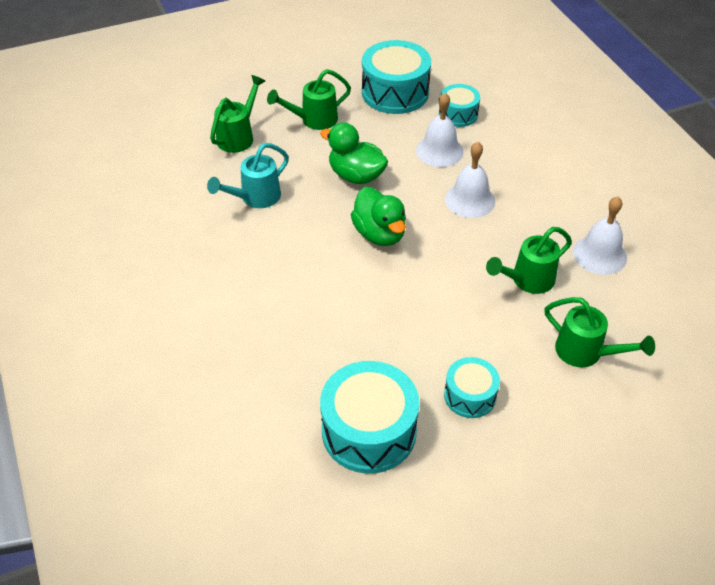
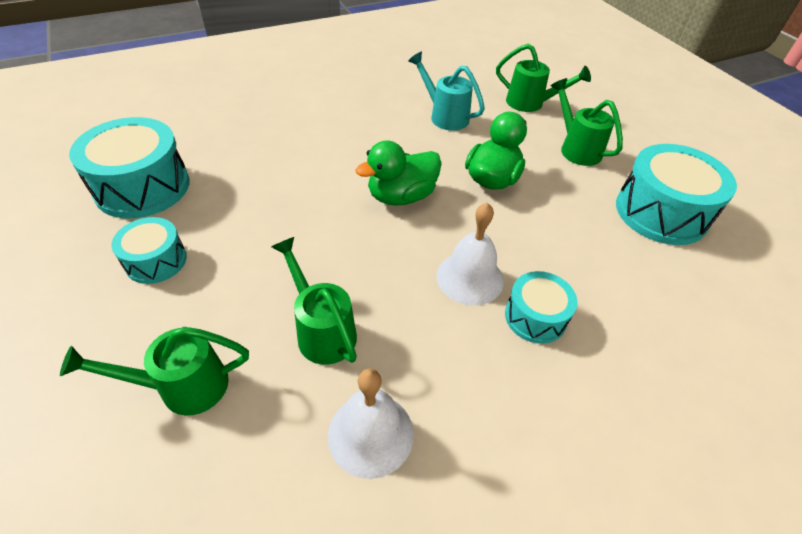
camera: 85 degrees right, 0 degrees up
white bell [416,93,463,167] -> none
turquoise drum [439,84,480,127] -> turquoise drum moved to [505,271,577,344]
green watering can [544,297,655,367] -> green watering can turned 45 degrees clockwise [60,327,249,416]

